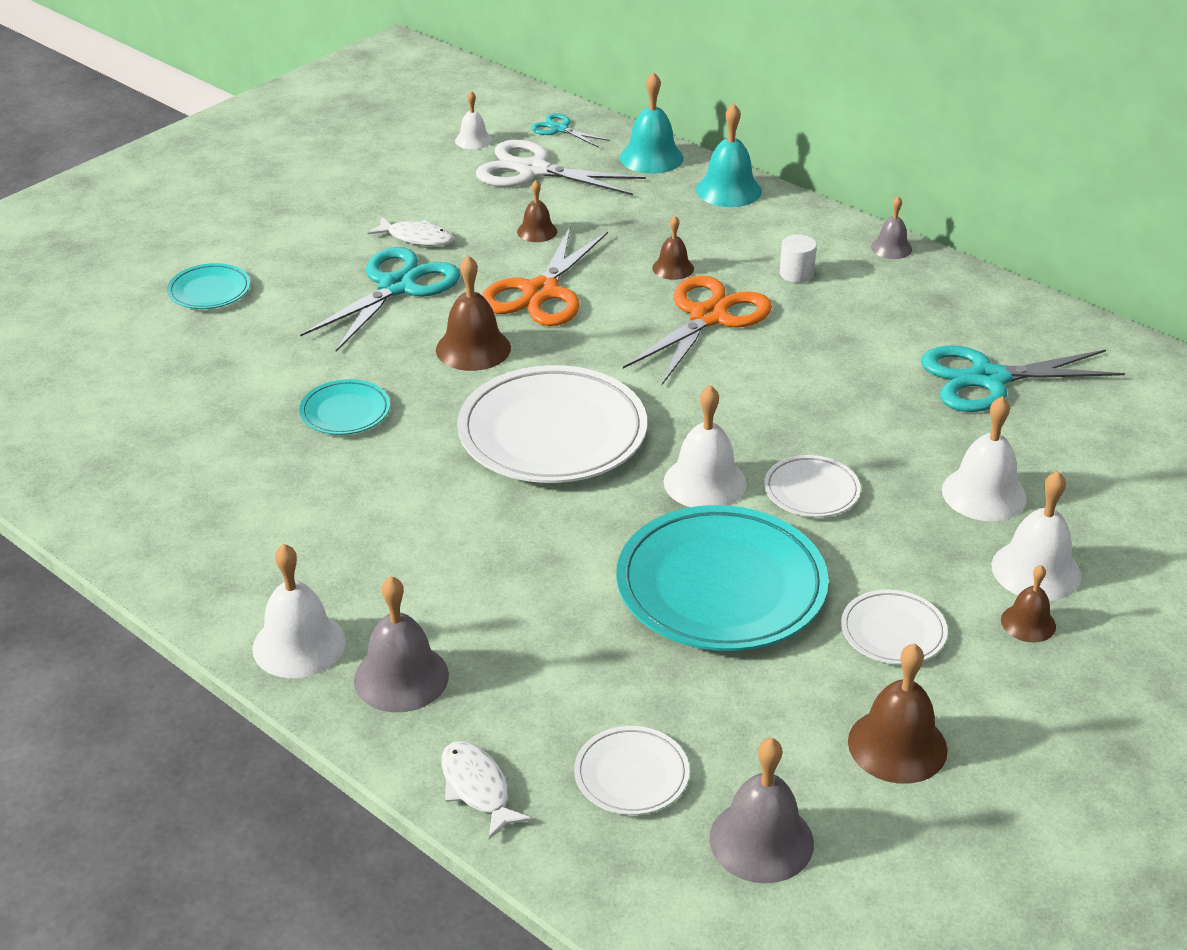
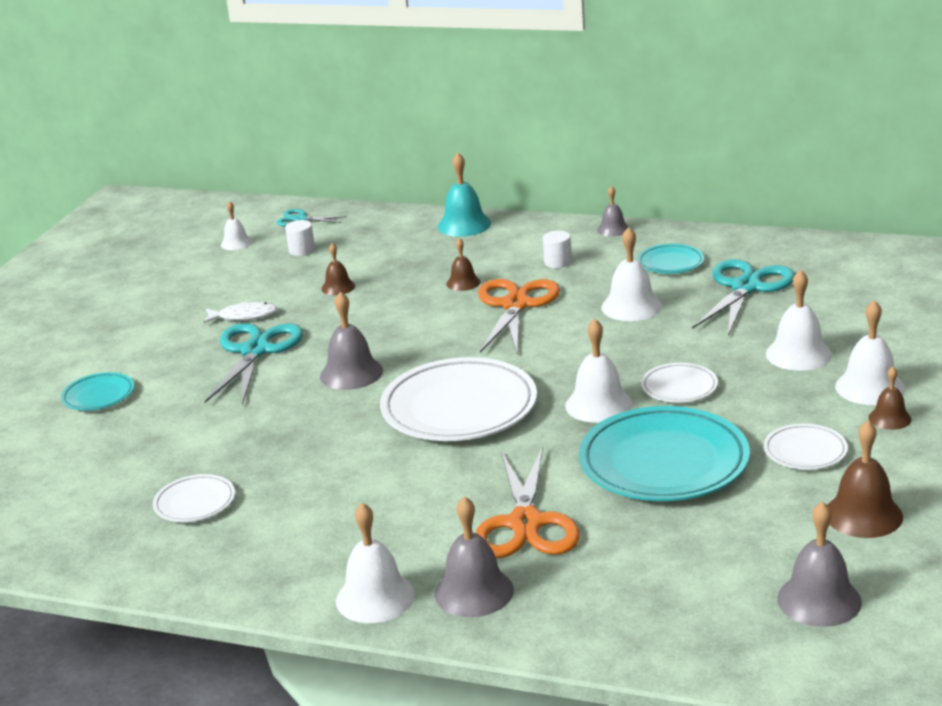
camera: 20 degrees left, 10 degrees down
turquoise plate [299,379,390,435] -> turquoise plate moved to [638,244,704,274]
brown bell [436,255,511,371] -> grey bell [320,292,383,390]
white fish [441,741,532,840] -> none
white scissors [476,140,646,195] -> white cylinder [285,220,315,256]
orange scissors [482,225,608,326] -> orange scissors moved to [475,447,580,558]
white plate [574,726,690,815] -> white plate moved to [153,474,235,522]
turquoise bell [620,72,683,174] -> none
turquoise scissors [921,346,1125,412] -> turquoise scissors turned 150 degrees clockwise [692,259,795,336]
none -> white bell [601,227,662,321]

